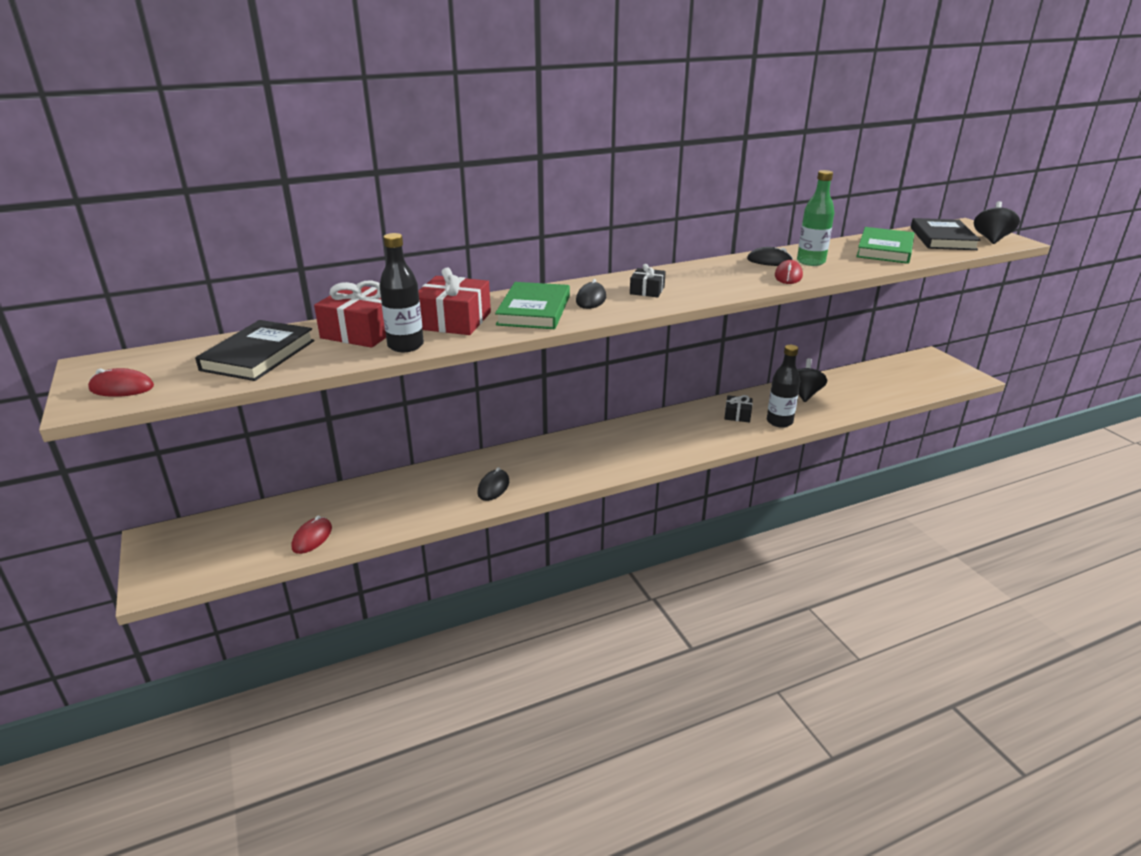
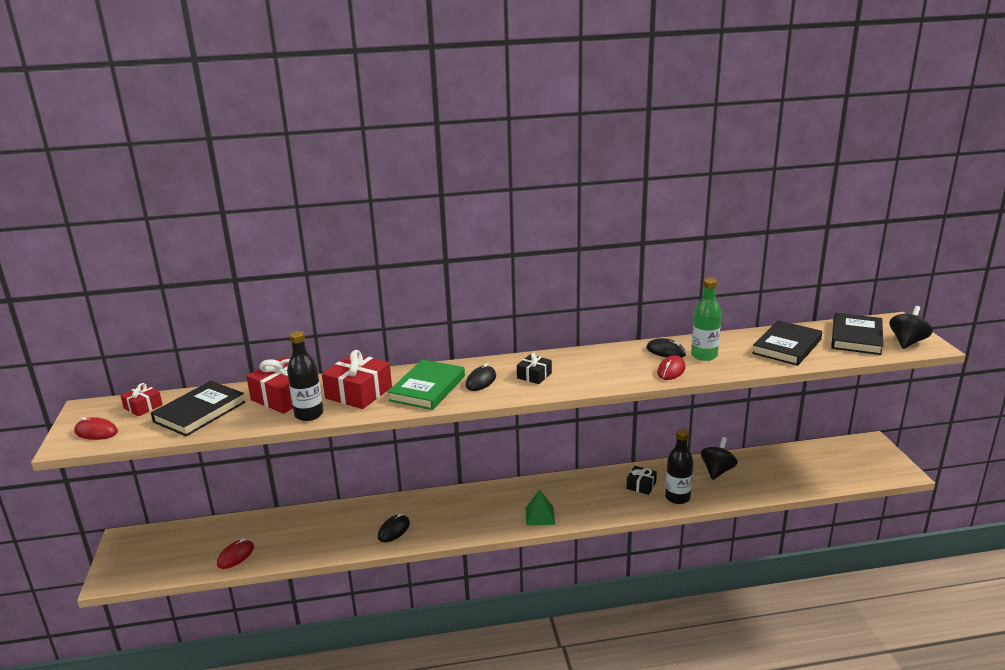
camera: 15 degrees right, 5 degrees down
green book [856,227,914,264] -> black book [752,320,822,366]
none -> red gift [120,383,163,416]
none -> green pyramid [526,490,555,526]

